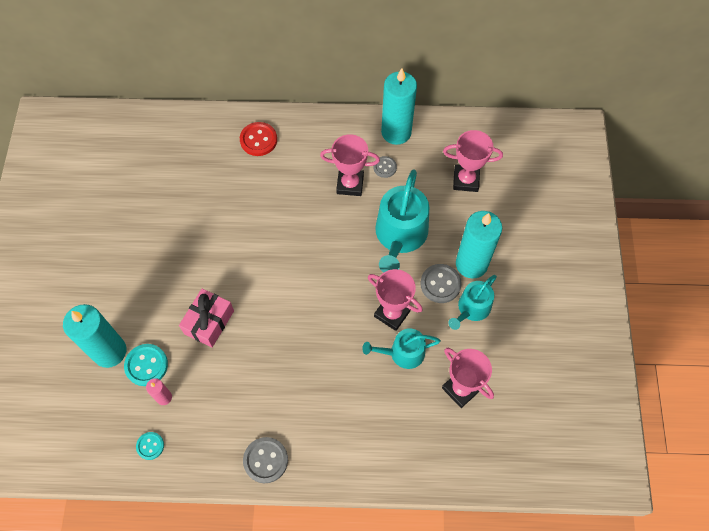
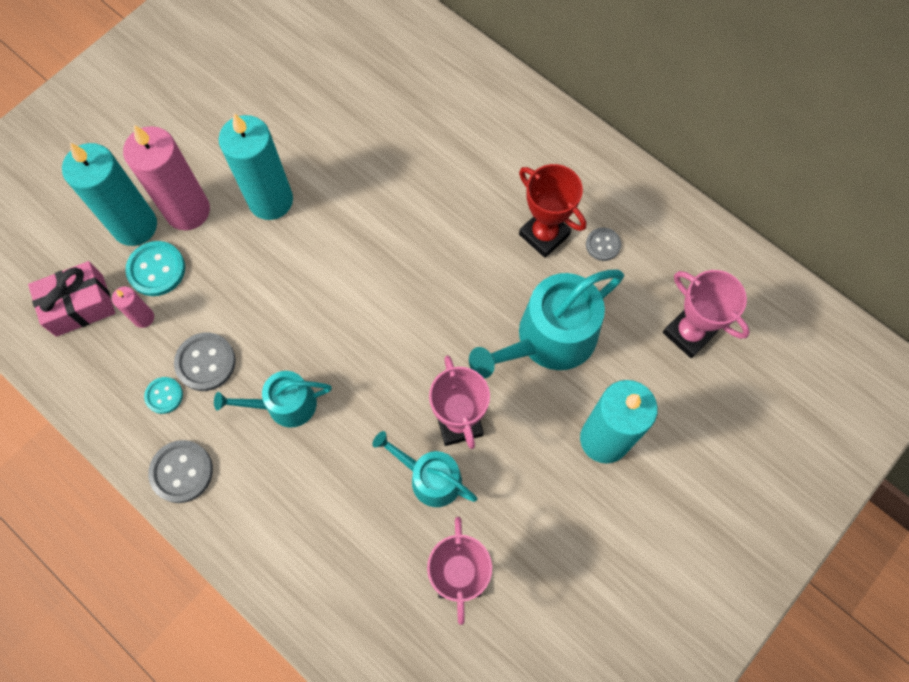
camera: 40 degrees right, 5 degrees up
turquoise button [136,432,164,460] -> turquoise button moved to [144,377,183,414]
pink gift [179,288,234,348] -> pink gift moved to [28,261,115,337]
red button [240,122,277,156] -> none
pink trophy [320,134,380,196] -> red trophy [519,164,586,258]
turquoise candle [381,68,417,145] -> turquoise candle moved to [219,113,293,220]
grey button [420,264,462,303] -> grey button moved to [174,333,236,391]
turquoise watering can [448,275,497,330] -> turquoise watering can moved to [214,371,332,427]
none -> pink candle [123,125,210,230]

